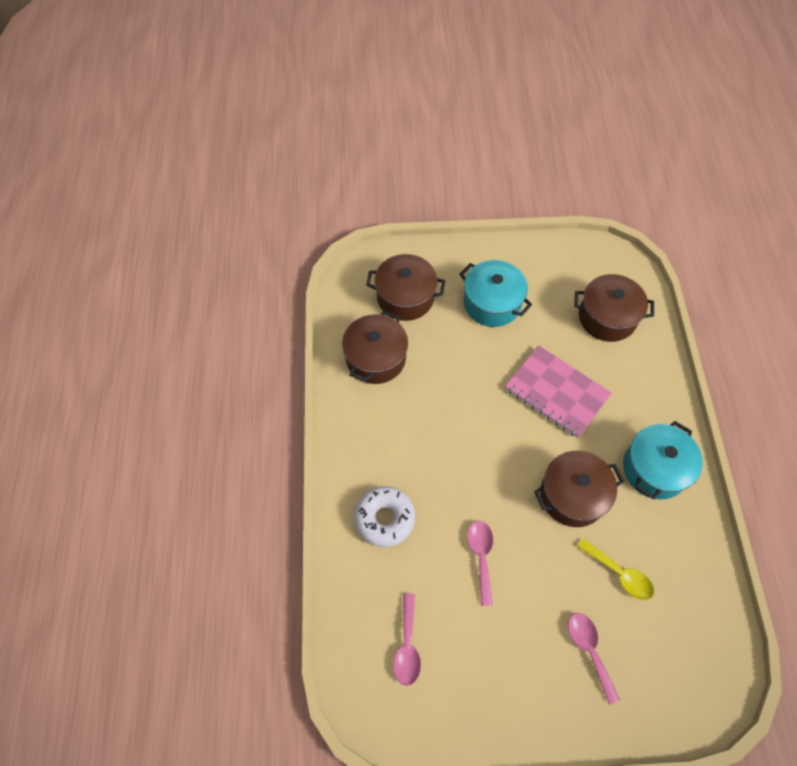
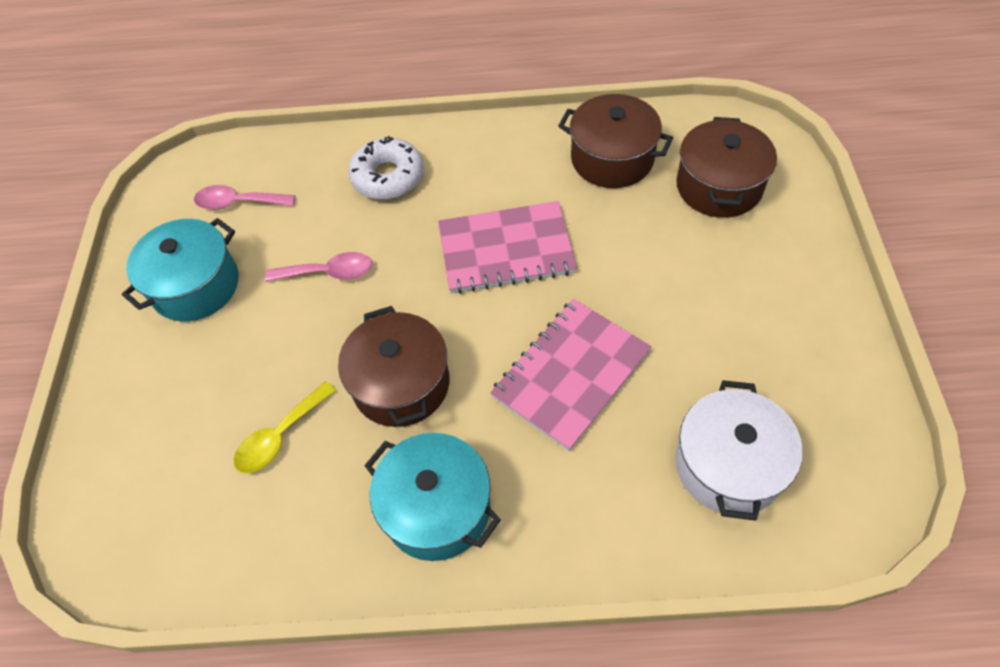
camera: 95 degrees right, 5 degrees down
turquoise pot [459,260,532,327] -> turquoise pot moved to [122,218,238,322]
pink spoon [568,613,620,705] -> none
brown pot [574,274,654,342] -> white pot [675,380,803,521]
none -> pink notebook [438,201,577,294]

